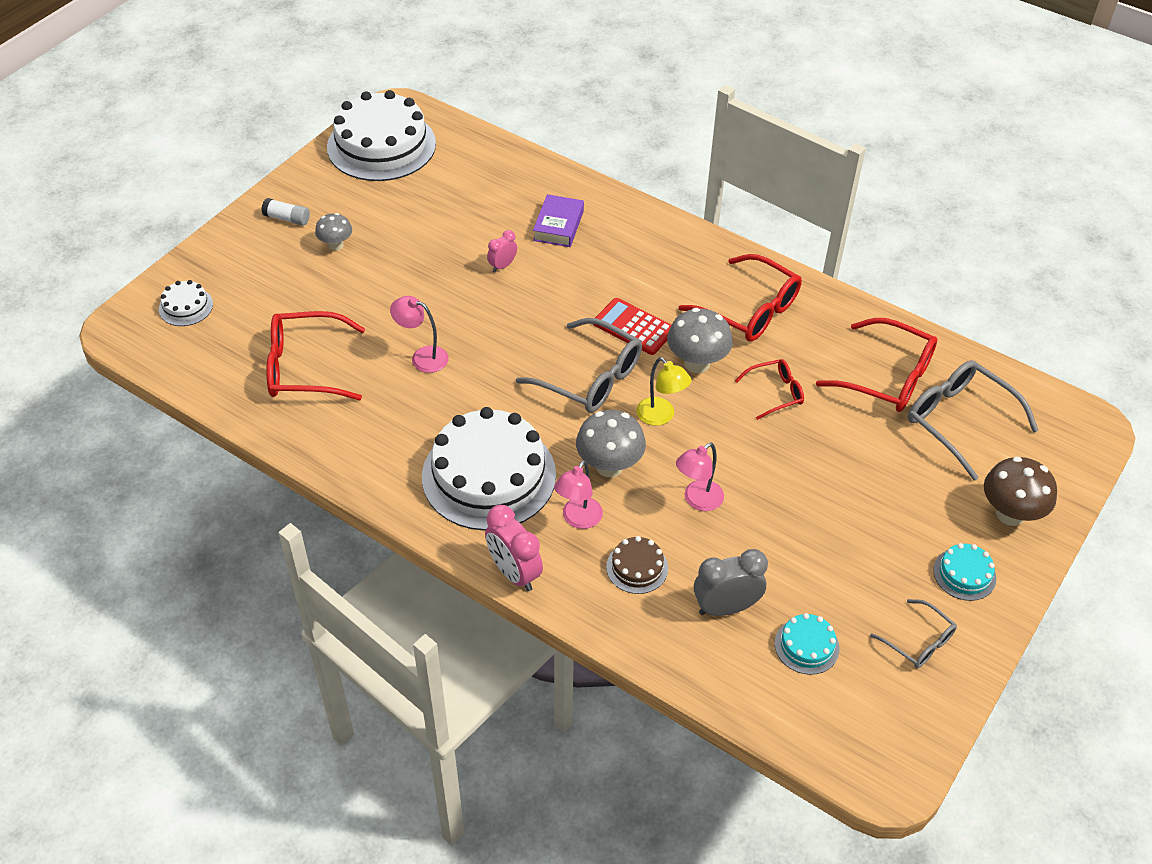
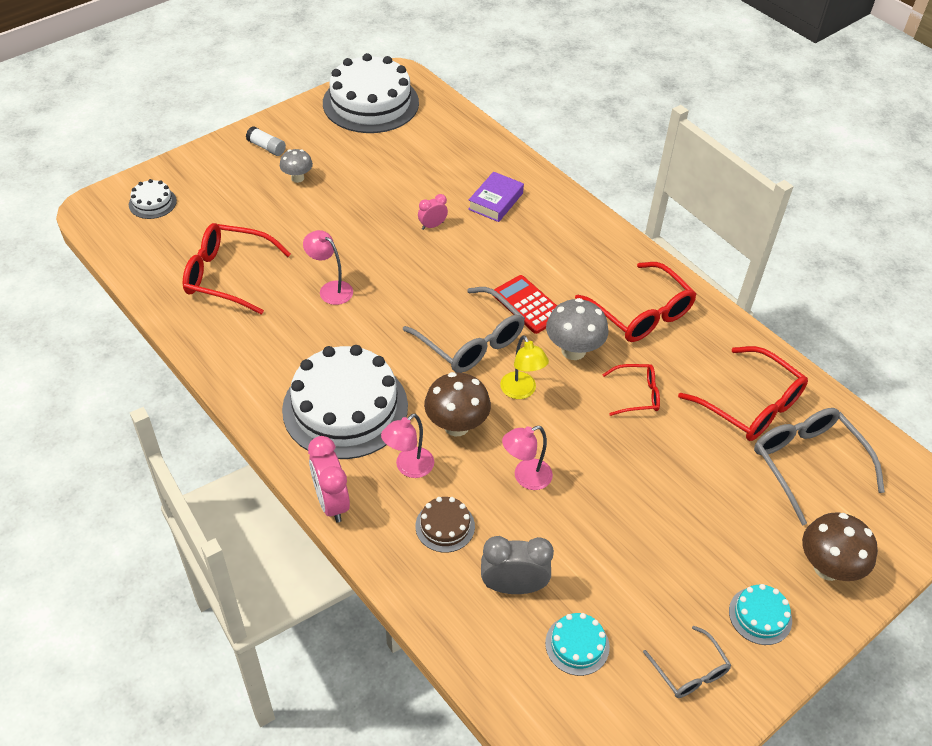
camera: 15 degrees right, 0 degrees up
grey mushroom [576,410,646,477] -> brown mushroom [424,372,491,437]

